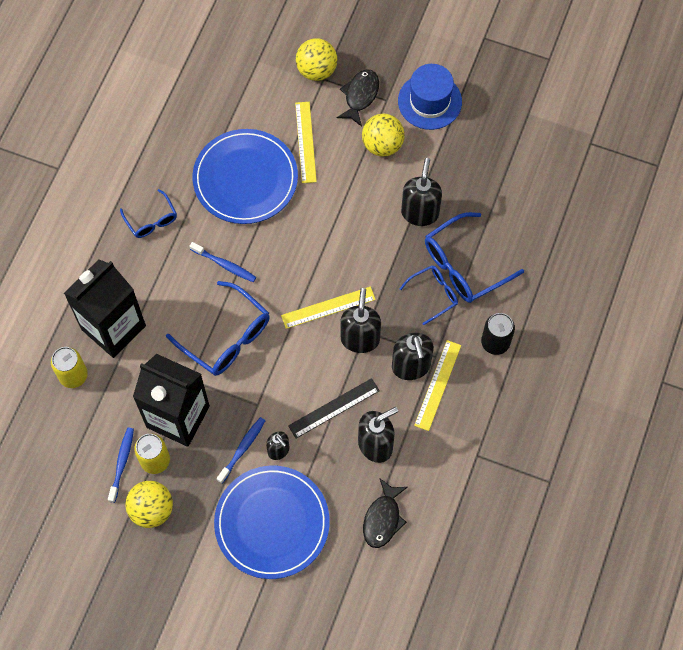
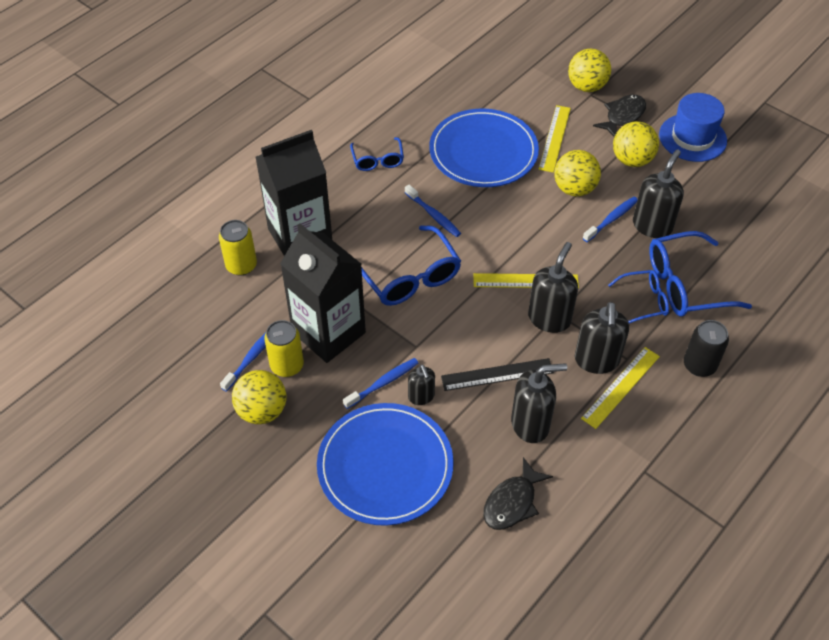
camera: 20 degrees right, 15 degrees down
none -> yellow ball [554,150,601,196]
none -> blue toothbrush [583,197,638,242]

